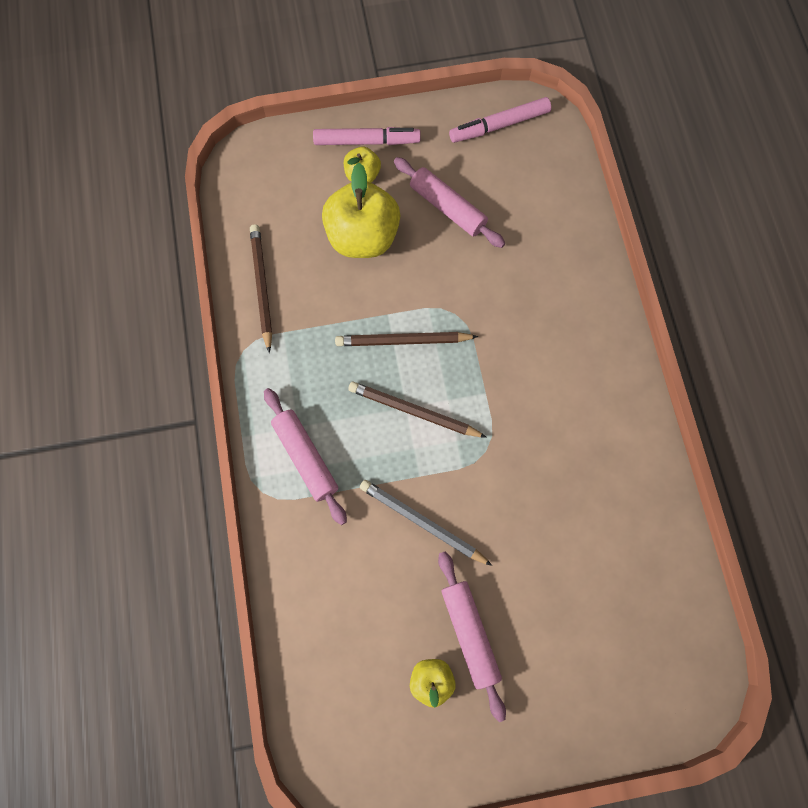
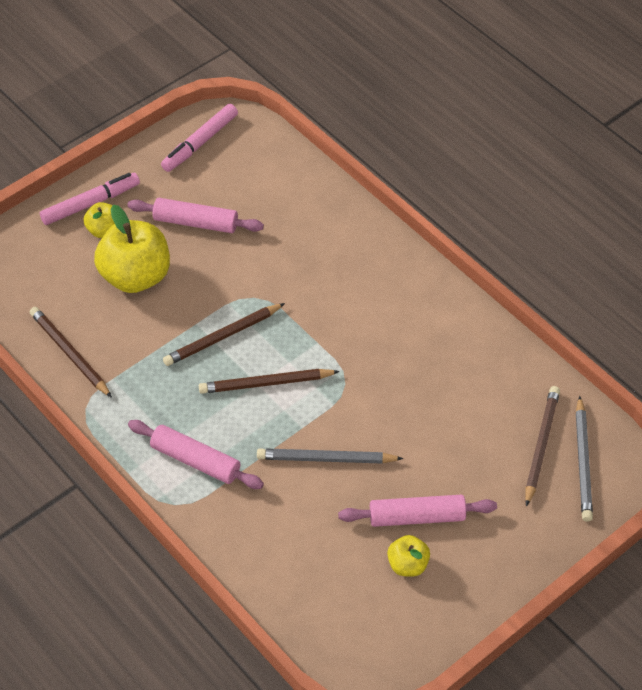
camera: 30 degrees left, 20 degrees down
pink rolling pin [438,552,506,722] -> pink rolling pin turned 45 degrees counterclockwise [338,495,497,527]
none -> brown pencil [525,386,560,507]
none -> grey pencil [576,396,593,522]

